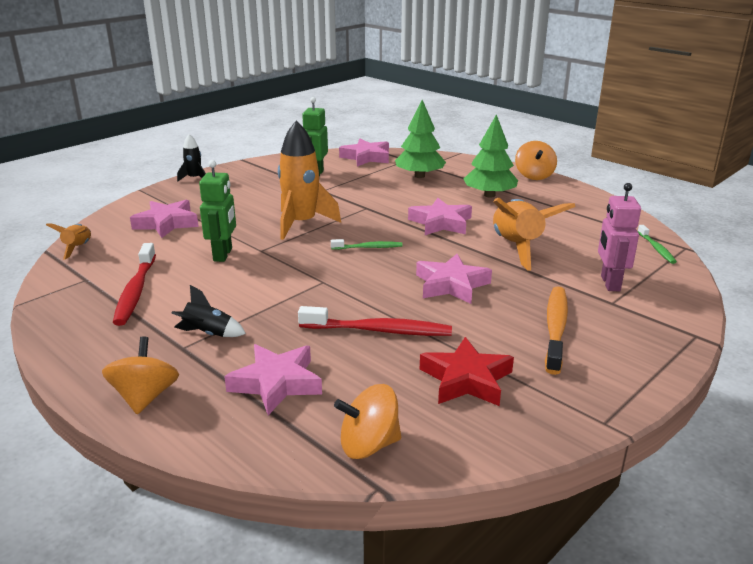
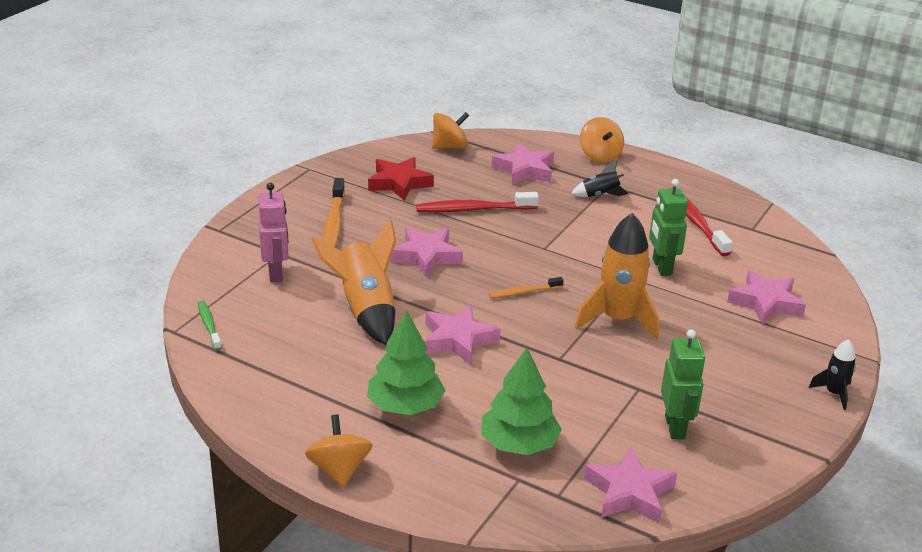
camera: 165 degrees right, 5 degrees up
orange rocket [46,224,91,260] -> none
green toothbrush [331,239,402,250] -> orange toothbrush [489,277,563,298]

